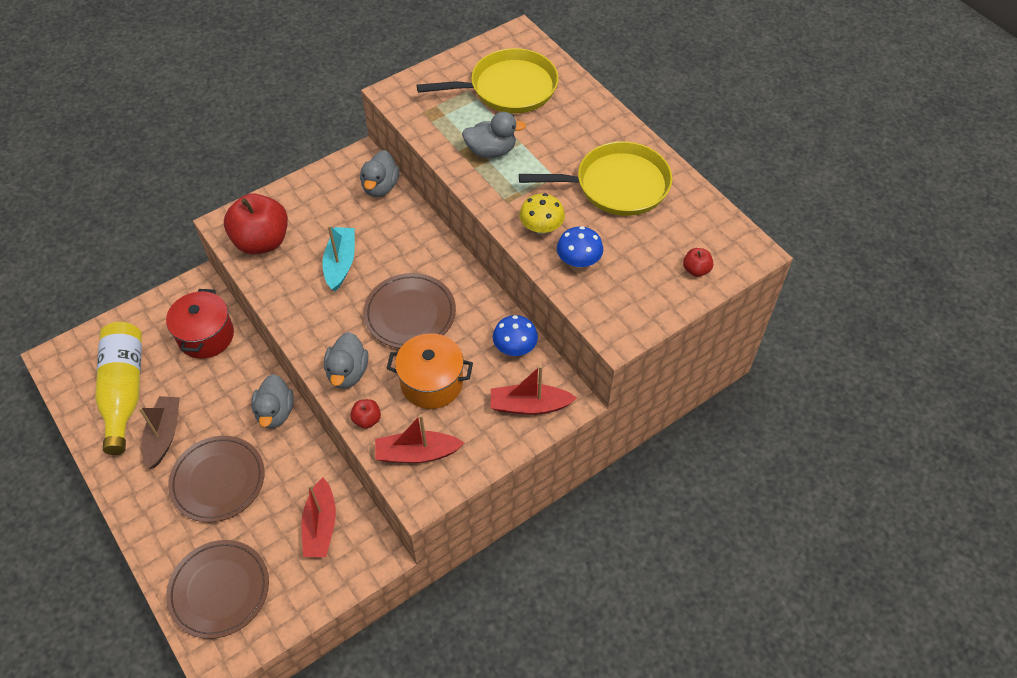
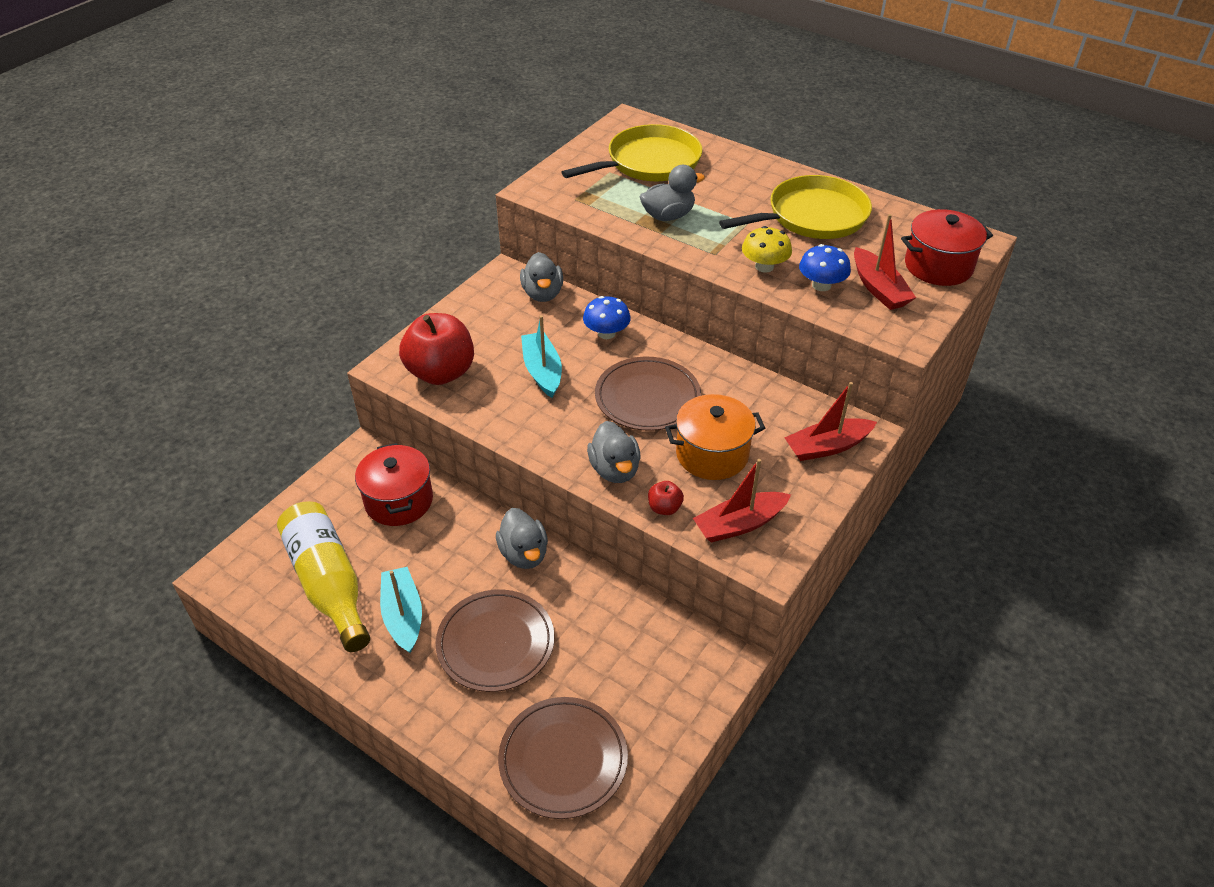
camera: 20 degrees left, 10 degrees down
brown boat [139,396,180,469] -> turquoise boat [380,567,422,653]
red boat [301,478,336,557] -> red boat moved to [854,214,916,310]
blue mushroom [493,315,538,356] -> blue mushroom moved to [583,296,631,339]
red apple [683,248,713,277] -> red pot [901,209,993,286]

